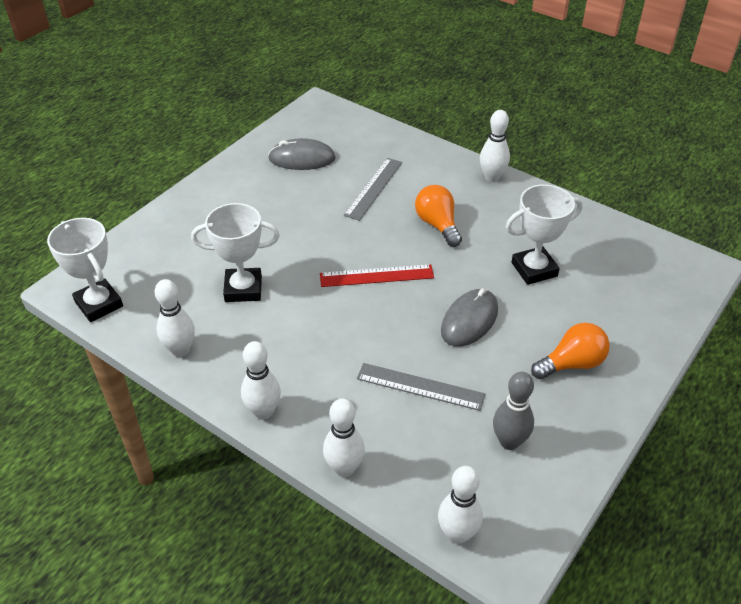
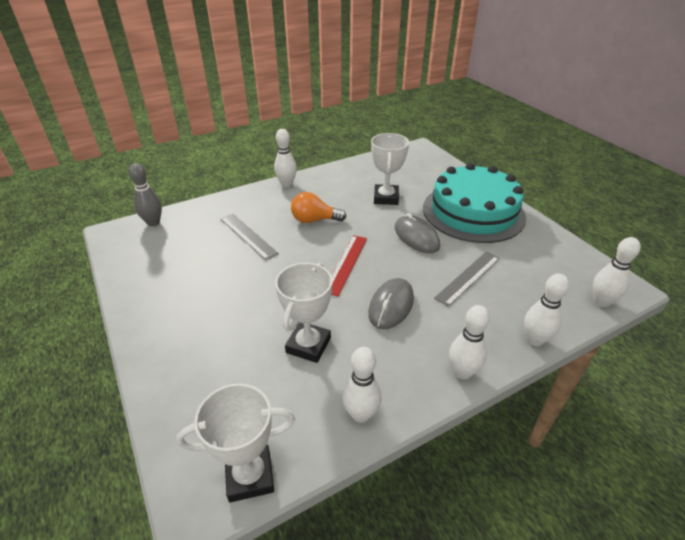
camera: 65 degrees left, 5 degrees down
grey mouse [268,138,336,170] -> grey mouse moved to [368,278,414,329]
grey bowling pin [493,372,534,450] -> grey bowling pin moved to [129,163,162,227]
orange light bulb [531,322,610,379] -> turquoise cake [423,163,526,243]

